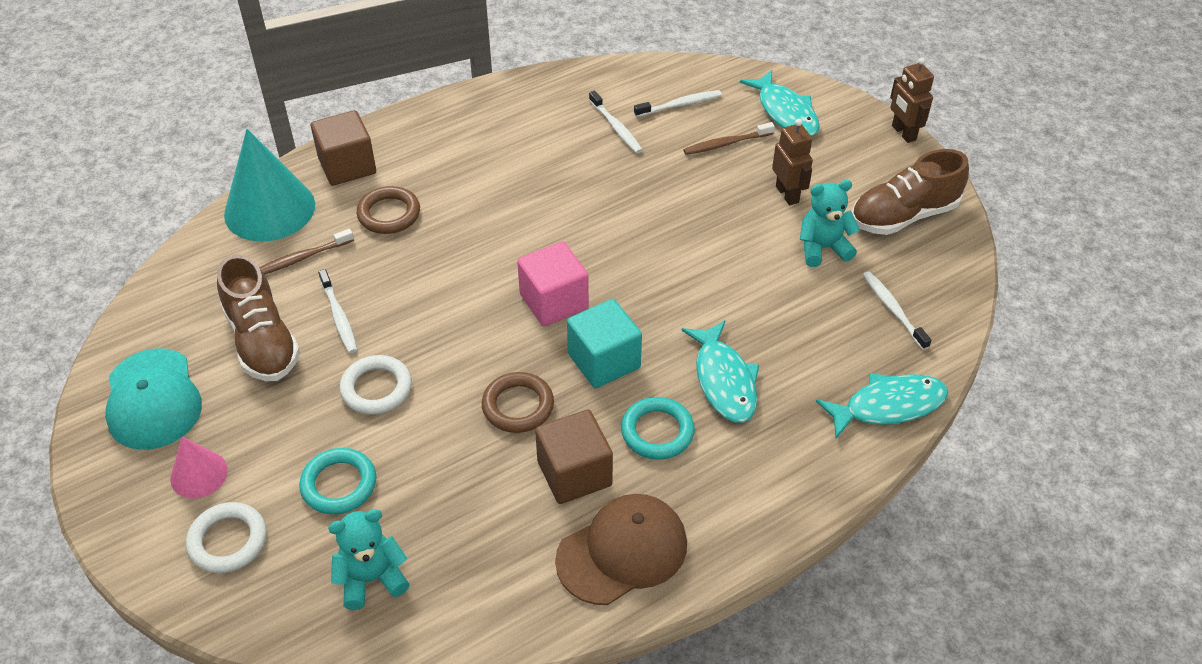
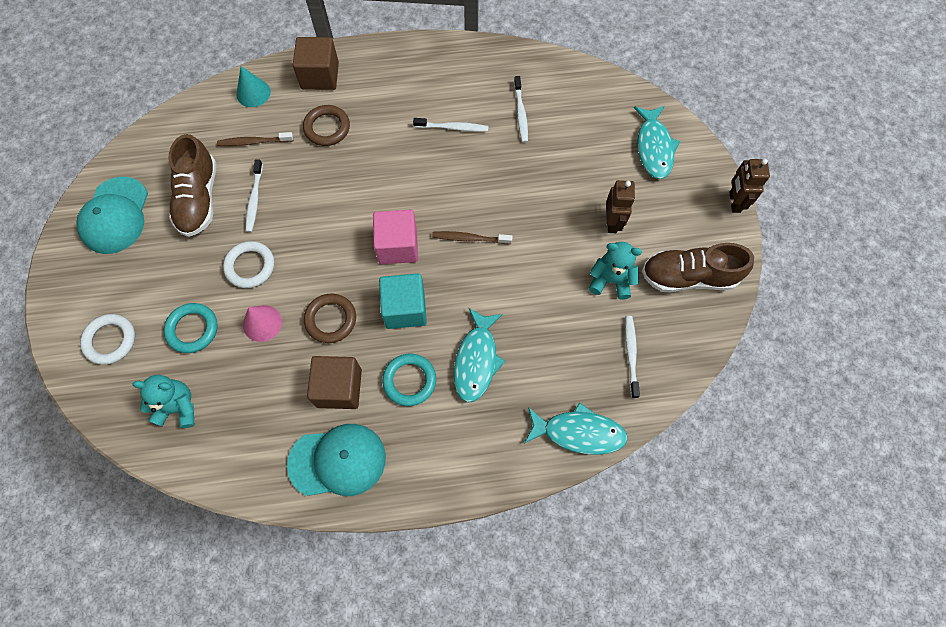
camera: 25 degrees right, 20 degrees up
pink cone [170,437,228,499] -> pink cone moved to [243,305,282,342]
turquoise cone [224,129,315,242] -> turquoise cone [236,66,271,107], size x0.52
brown cap [555,494,687,605] -> turquoise cap [287,424,386,496]
white toothbrush [634,90,722,117] -> white toothbrush moved to [413,118,488,132]
brown toothbrush [683,122,775,155] -> brown toothbrush moved to [432,231,513,244]

